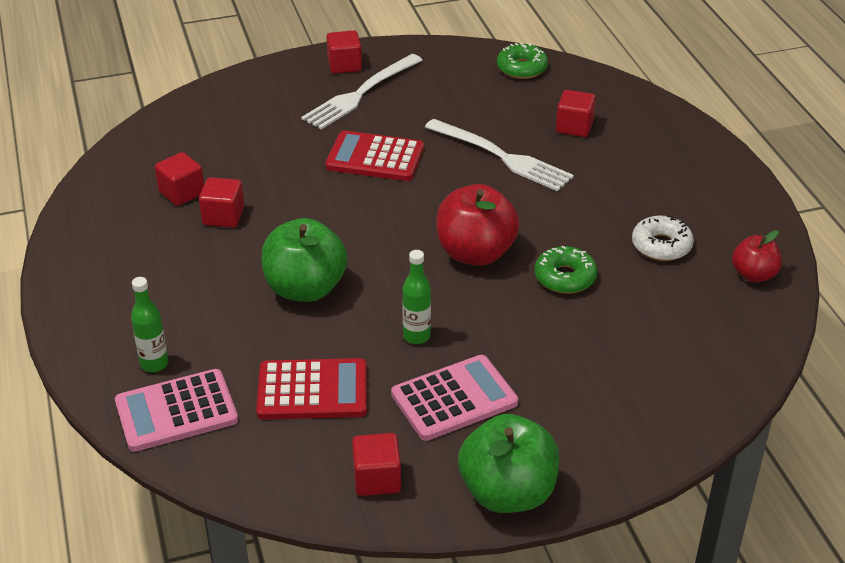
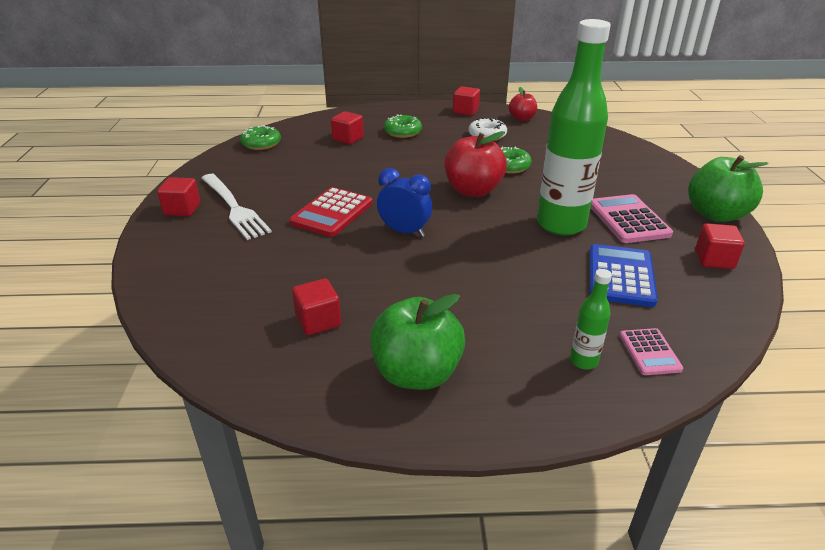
camera: 75 degrees left, 5 degrees down
pink calculator [115,369,238,452] -> pink calculator [620,328,683,375], size x0.58
red cube [199,177,244,228] -> red cube moved to [453,86,480,116]
red calculator [256,358,367,420] -> blue calculator [589,244,658,307]
green apple [261,218,348,302] -> green apple moved to [370,294,465,390]
green bottle [402,250,431,344] -> green bottle [537,19,611,235], size x2.37
white fork [425,119,574,191] -> none
none -> blue clock [377,168,432,237]
none -> green donut [384,115,422,138]

